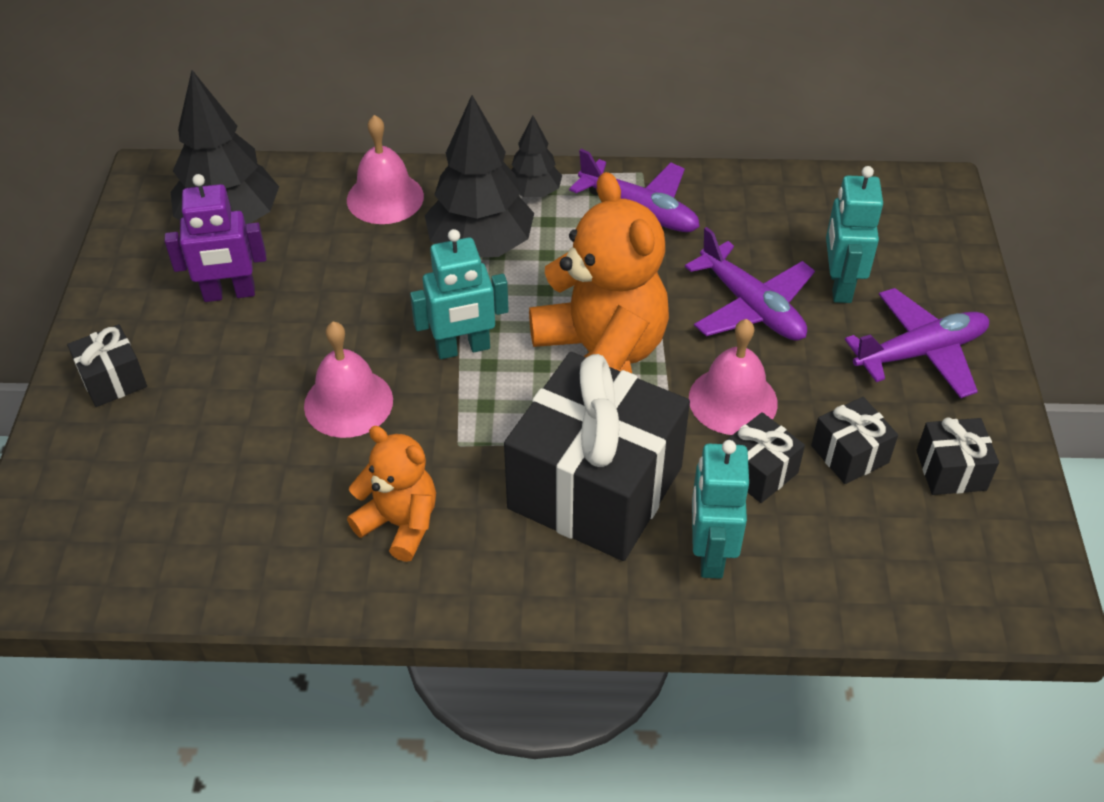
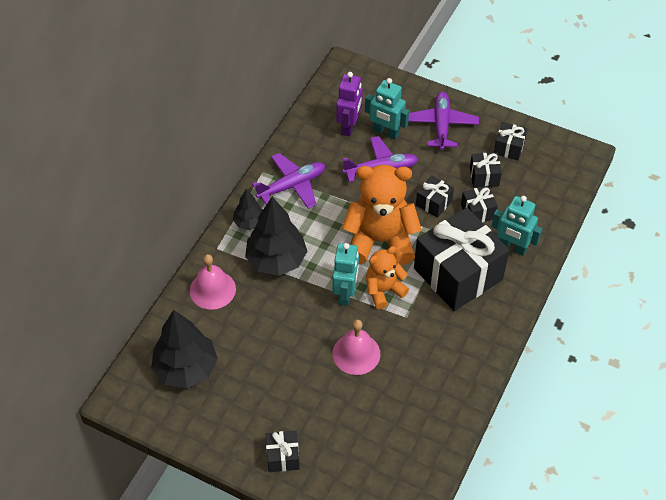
camera: 65 degrees left, 5 degrees up
purple robot [164,174,266,302] -> purple robot moved to [336,72,363,136]
orange teddy bear [347,426,436,562] -> orange teddy bear moved to [366,246,409,309]
pink bell [689,319,778,435] -> black gift [416,175,454,218]

